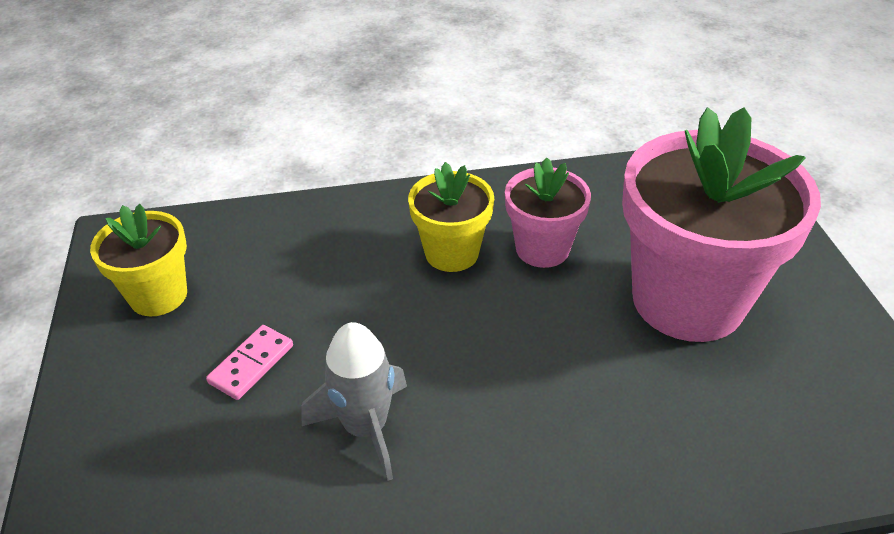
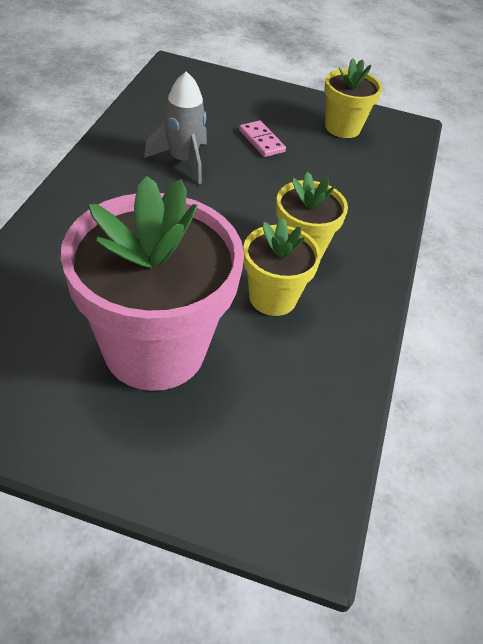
camera: 110 degrees right, 5 degrees up
pink flower pot [505,157,591,268] -> yellow flower pot [243,217,321,316]

